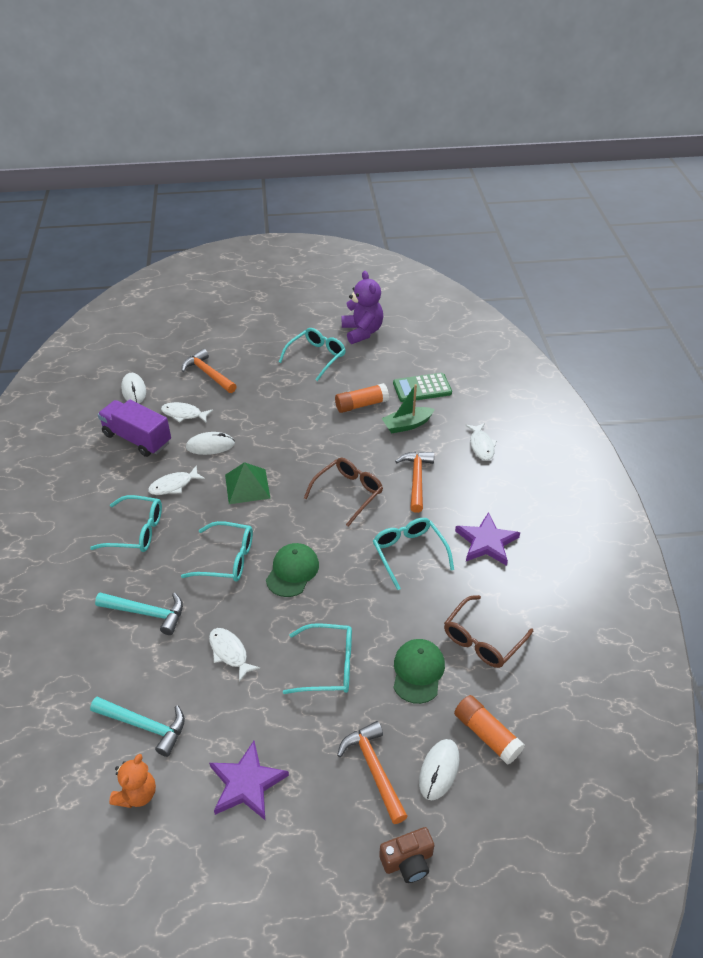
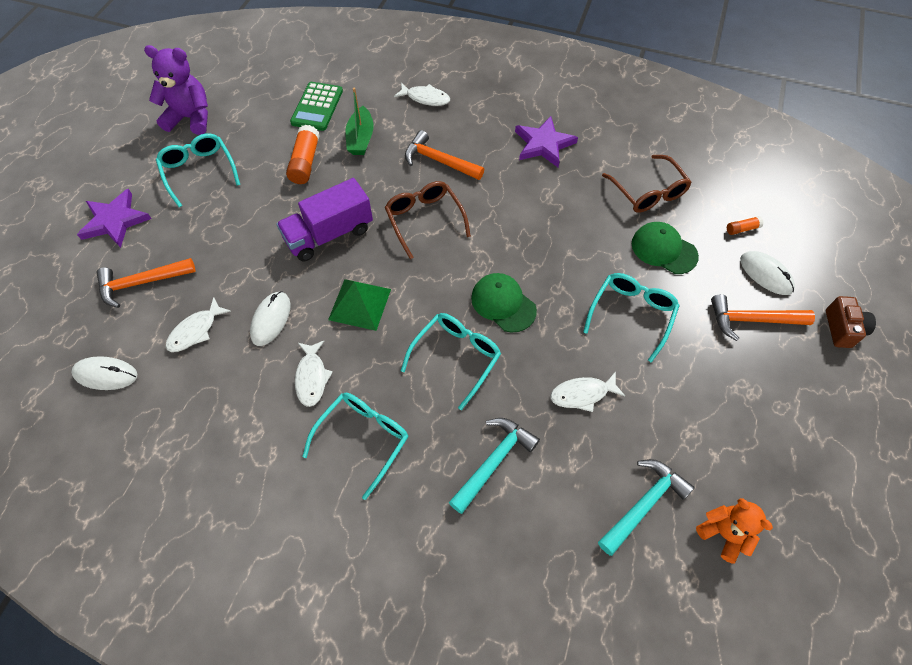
camera: 65 degrees left, 15 degrees up
purple truck [98,400,171,457] -> purple truck moved to [276,178,373,261]
purple star [209,741,289,820] -> purple star moved to [77,189,151,248]
turquoise glasses [373,518,454,590] -> none
orange glue stick [454,695,525,765] -> orange glue stick [727,216,763,235], size x0.52

